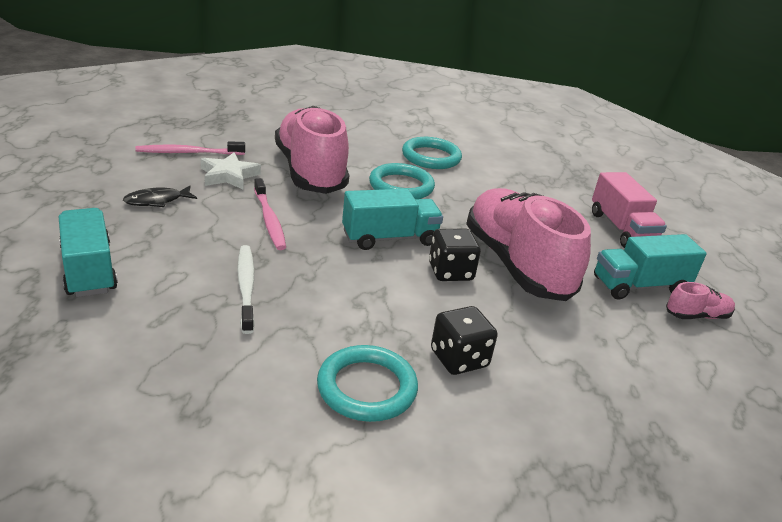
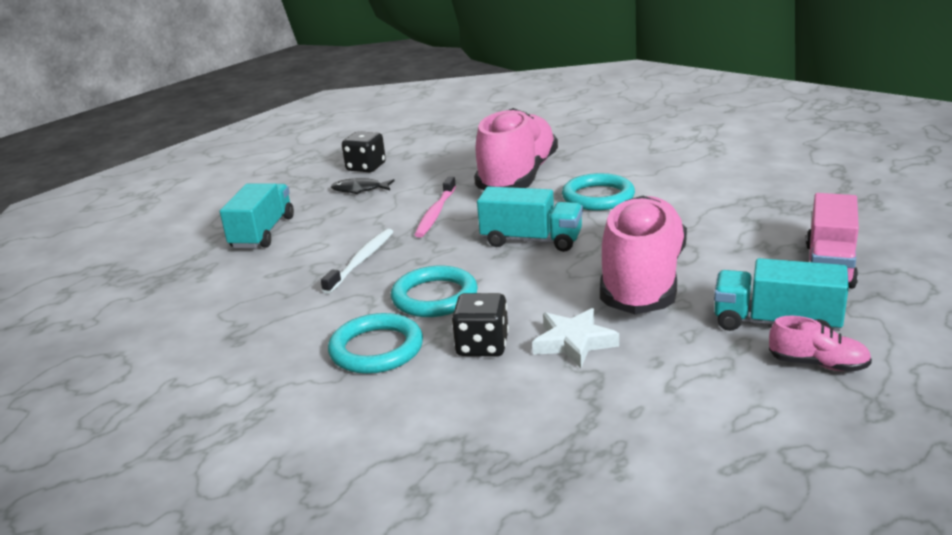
camera: 40 degrees right, 5 degrees down
pink toothbrush [135,141,245,155] -> none
white star [201,152,261,189] -> white star moved to [532,308,619,368]
turquoise ring [402,137,462,169] -> turquoise ring moved to [391,266,478,317]
black dice [429,229,481,281] -> black dice moved to [342,131,386,172]

